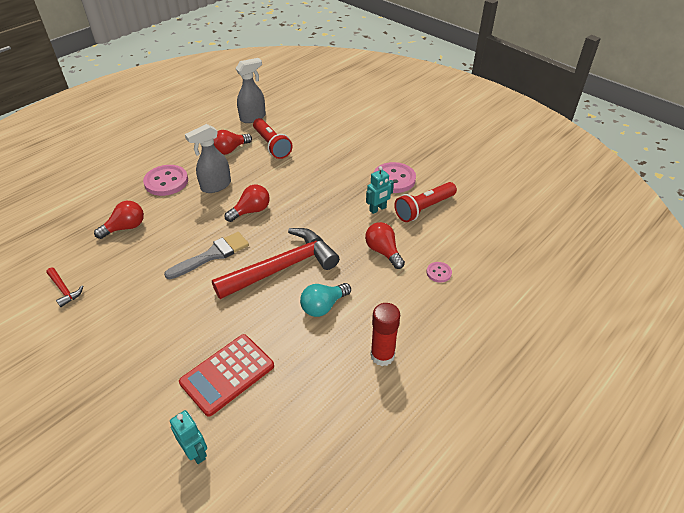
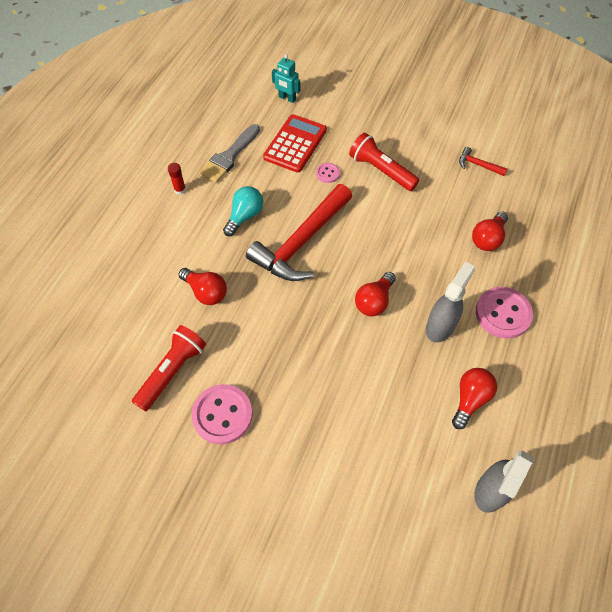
camera: 160 degrees right, 15 degrees up
grey brush [164,232,249,279] -> grey brush moved to [199,124,260,183]
red flashlight [253,118,293,159] -> red flashlight moved to [349,133,419,191]
turquoise robot [366,166,394,214] -> none
red glue stick [370,303,400,366] -> red glue stick [168,163,186,195], size x0.57
pink button [427,262,452,283] -> pink button moved to [316,163,340,183]

